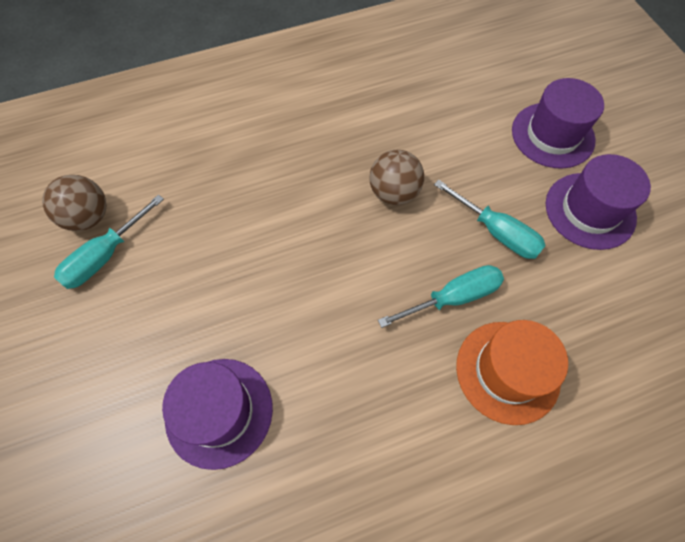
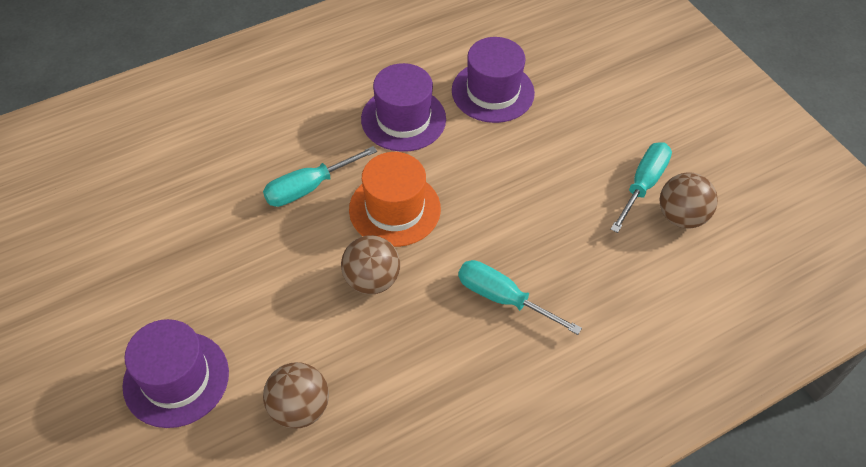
camera: 170 degrees right, 10 degrees down
turquoise screwdriver [434,180,546,259] -> turquoise screwdriver moved to [458,260,582,335]
orange hat [456,320,568,425] -> orange hat moved to [349,152,441,247]
purple hat [546,154,651,250] -> purple hat moved to [361,63,446,152]
none -> brown ball [263,362,329,429]

